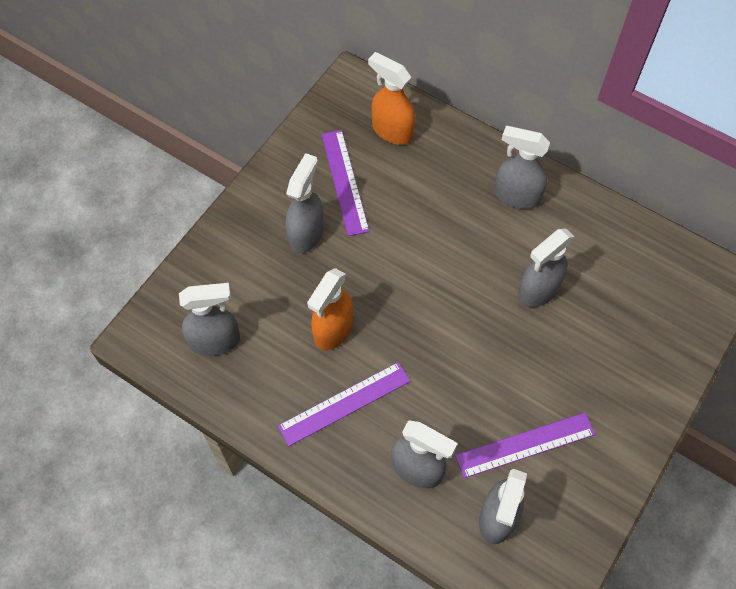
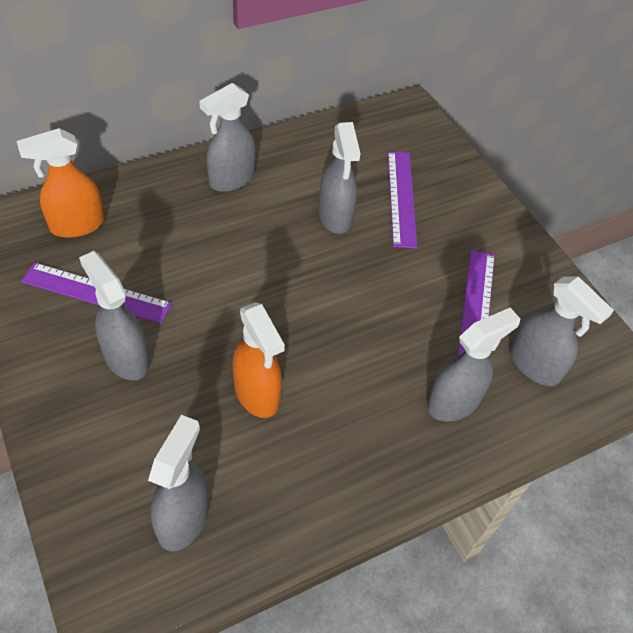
camera: 65 degrees left, 10 degrees down
purple ruler [278,362,410,446] -> purple ruler moved to [388,151,417,248]

